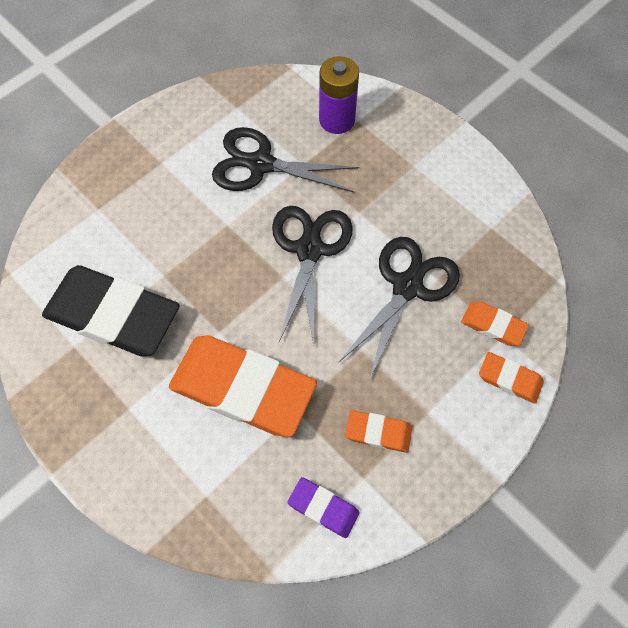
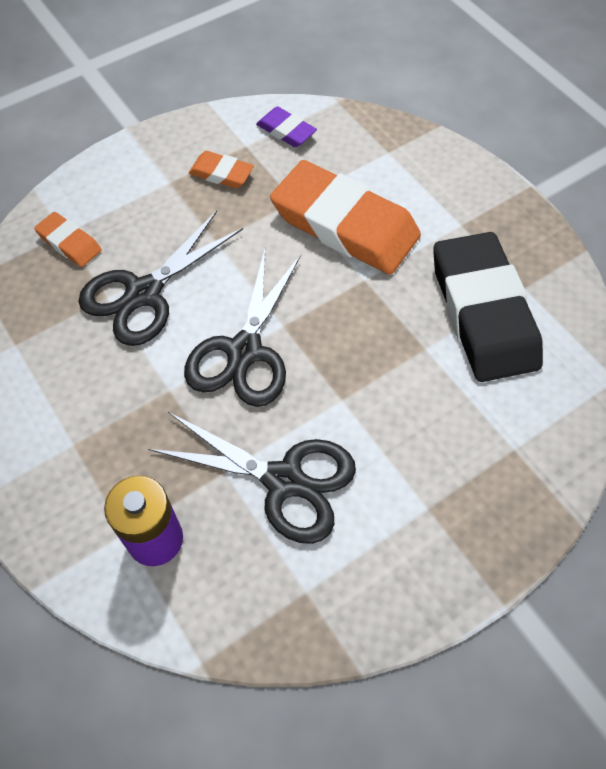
camera: 170 degrees left, 5 degrees down
black eraser [42,265,180,356] -> black eraser turned 45 degrees clockwise [433,232,543,382]
orange eraser [479,352,544,404] -> none

